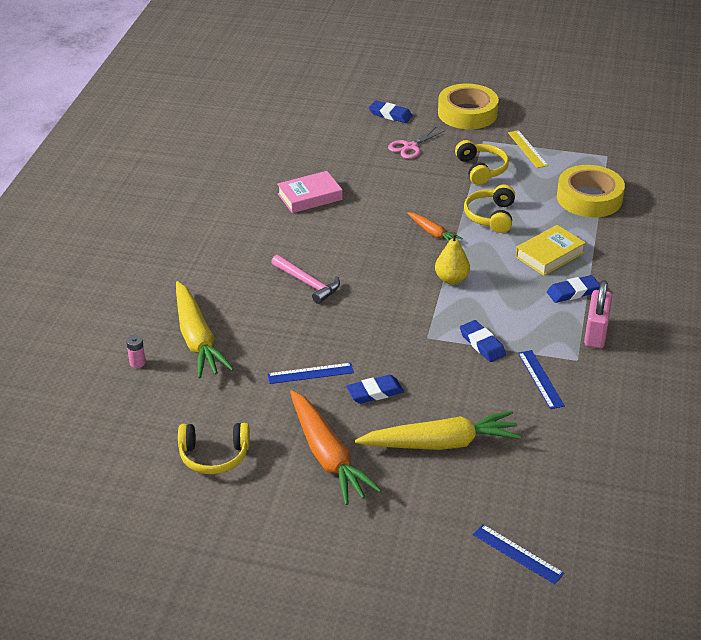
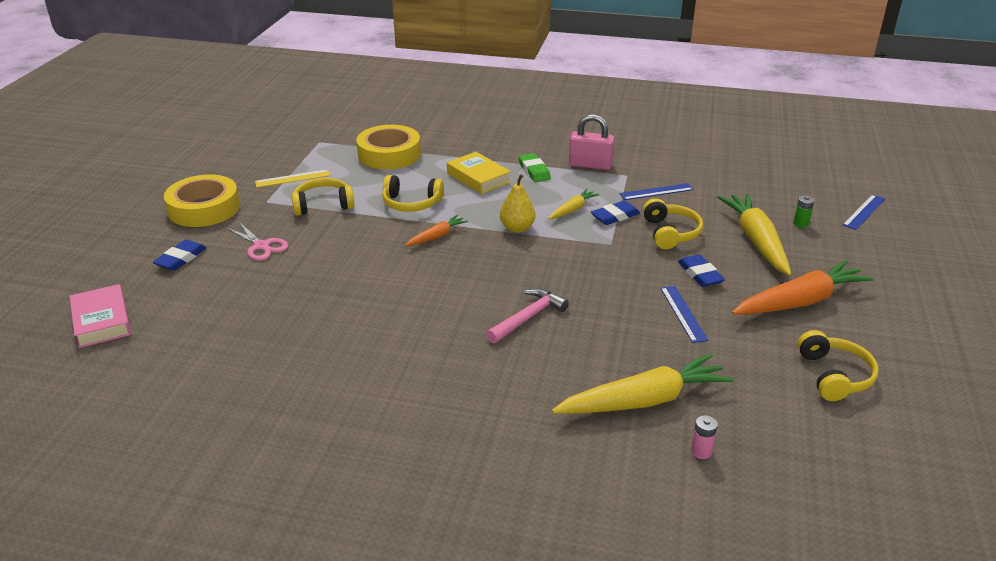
camera: 90 degrees left, 5 degrees down
pink book [277,171,343,213] -> pink book moved to [70,284,131,348]
blue eraser [547,275,600,303] -> green eraser [518,153,551,182]
none -> yellow carrot [549,189,599,219]
none -> yellow headphones [643,198,703,249]
none -> green battery [793,195,814,228]

